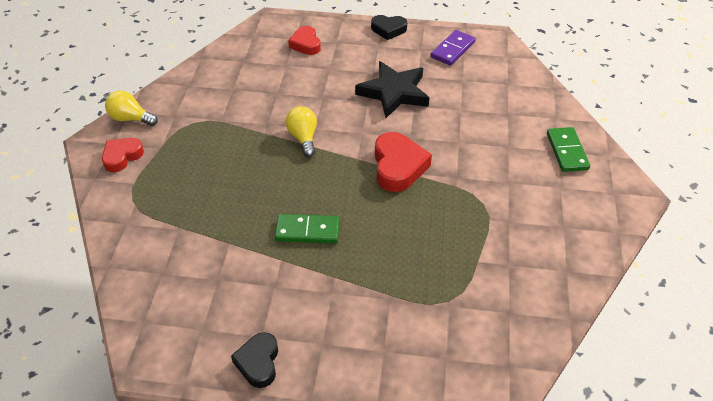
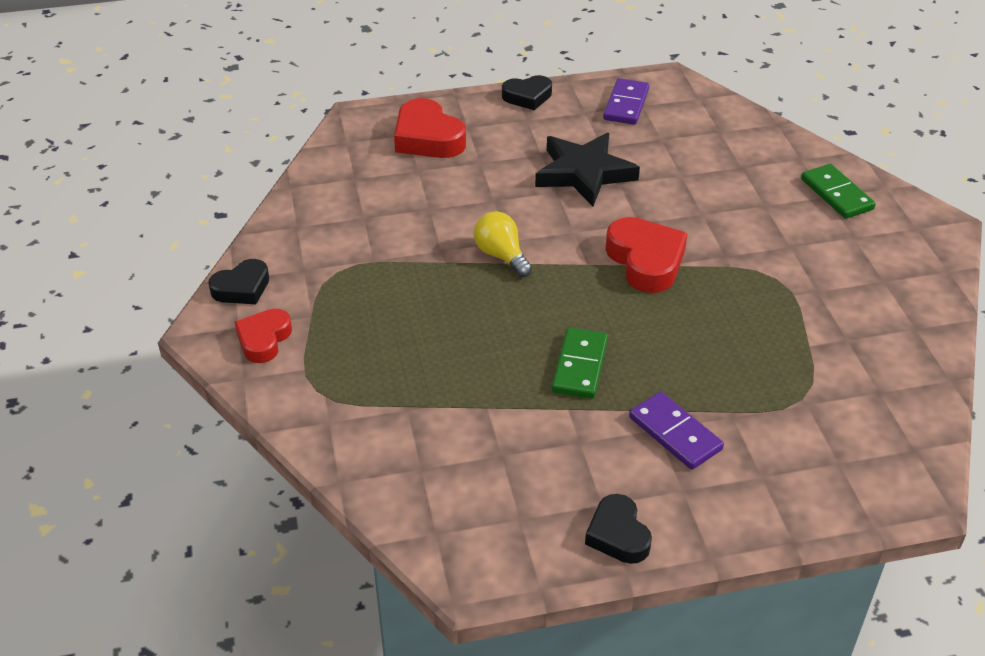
camera: 20 degrees left, 5 degrees down
yellow light bulb [105,90,158,126] -> black heart [208,259,269,304]
green domino [275,214,340,243] -> green domino turned 60 degrees counterclockwise [552,328,608,399]
red heart [288,26,321,55] -> red heart [394,98,466,158], size x1.55
none -> purple domino [629,392,724,470]

